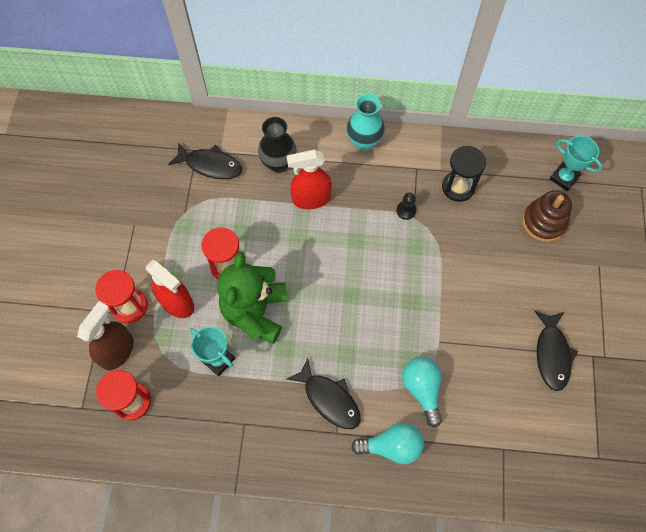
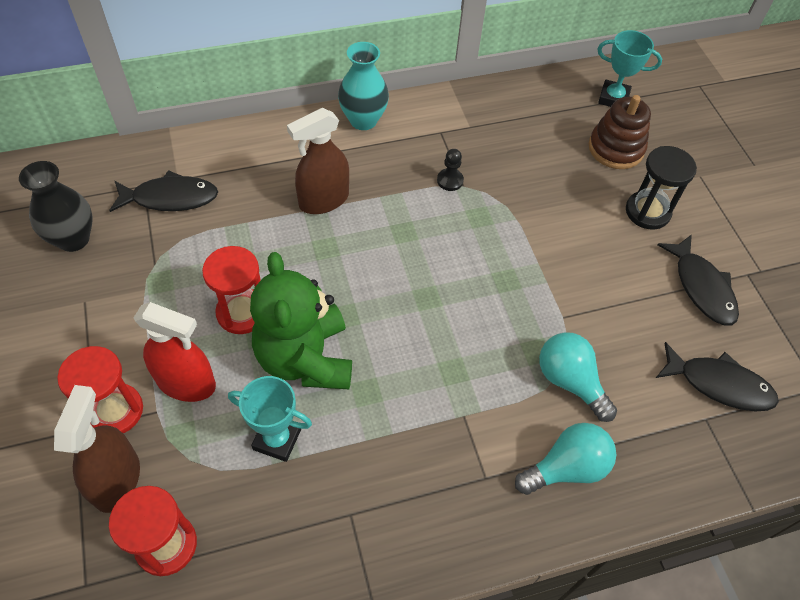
camera: 25 degrees left, 10 degrees down
black vase [258,117,297,173] -> black vase moved to [19,161,93,252]
red spray bottle [287,150,332,209] -> brown spray bottle [287,108,349,214]
black fish [287,358,361,429] -> black fish moved to [656,342,779,411]
black hourglass [442,146,486,202] -> black hourglass moved to [626,146,697,230]

